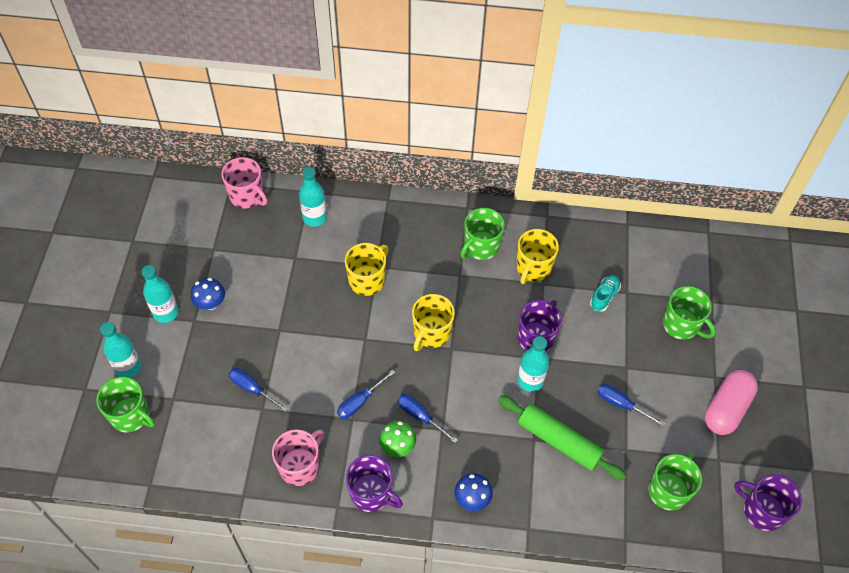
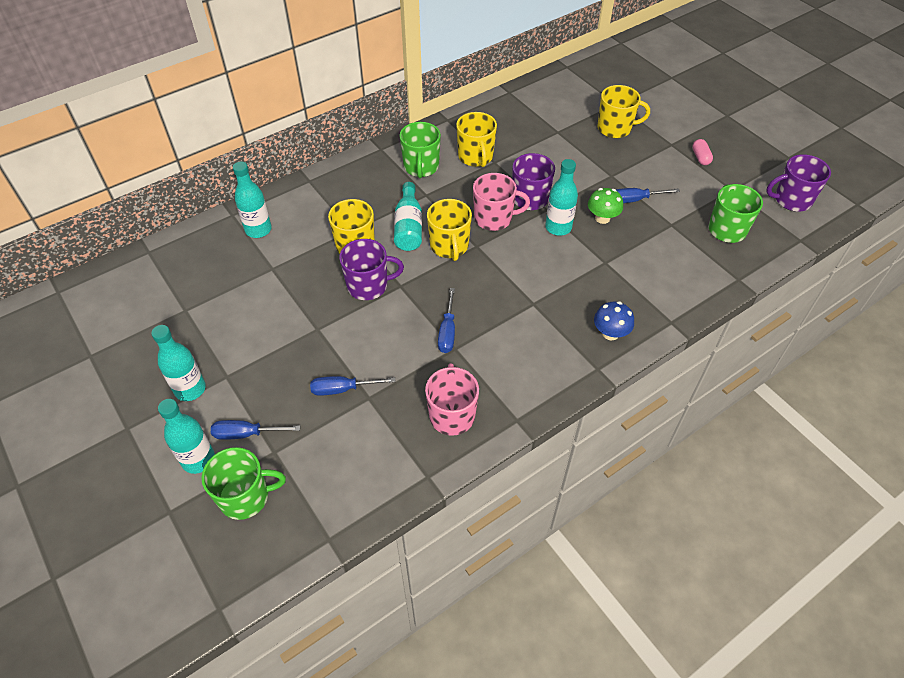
camera: 40 degrees left, 5 degrees down
blue mushroom [191,278,225,310] -> none
pink mug [221,157,267,209] -> pink mug moved to [473,173,530,231]
purple mug [346,455,403,512] -> purple mug moved to [339,239,404,300]
green mushroom [379,421,416,457] -> green mushroom moved to [588,188,623,224]
blue screwdriver [398,394,458,443] -> blue screwdriver moved to [211,420,300,440]
green rolling pin [498,395,626,480] -> none
turquoise shoe [590,275,621,312] -> none
green mug [663,286,716,340] -> yellow mug [598,85,650,138]
pink capsule [705,370,758,435] -> pink capsule [692,139,713,165], size x0.47
none -> turquoise bottle [394,182,422,251]

